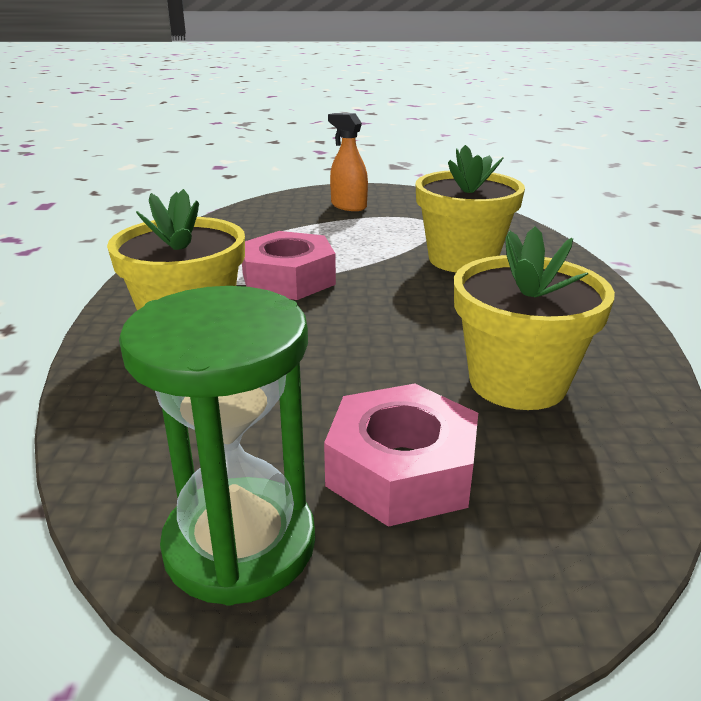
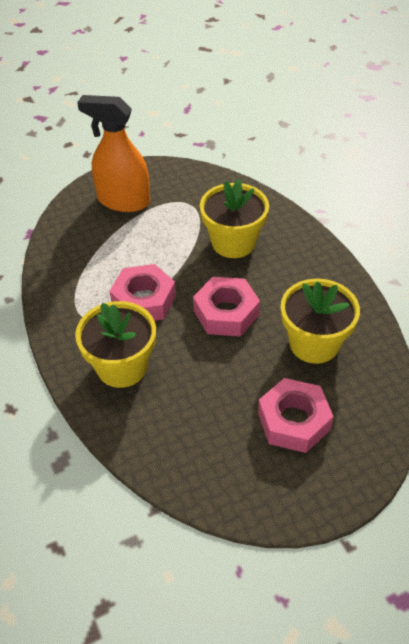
camera: 25 degrees left, 20 degrees up
green hourglass [119,286,315,606] -> none
orange spray bottle [328,113,368,211] -> orange spray bottle [77,95,150,212], size x1.76
none -> pink nut [193,277,260,337]

